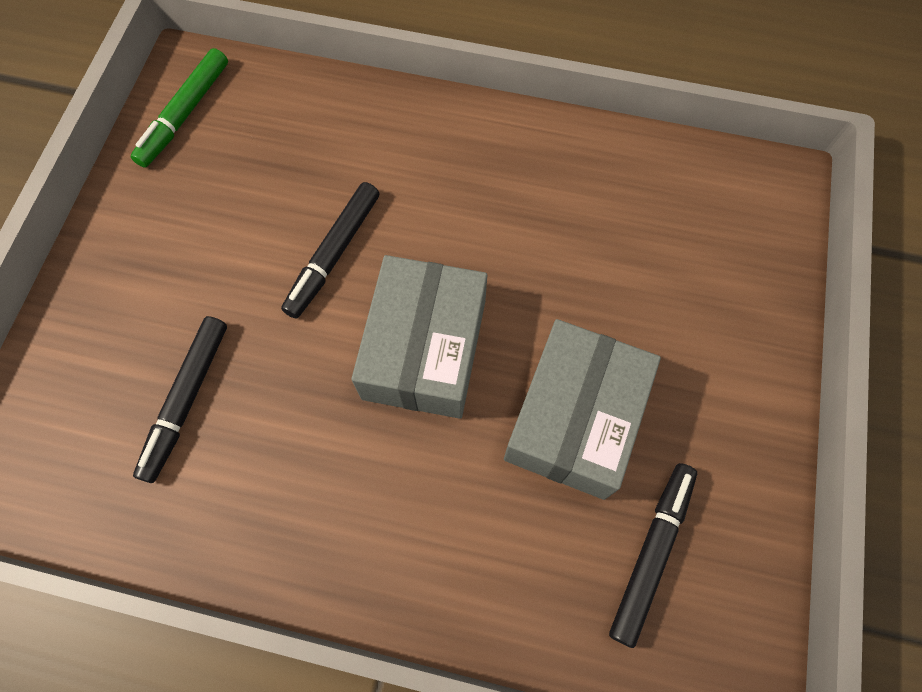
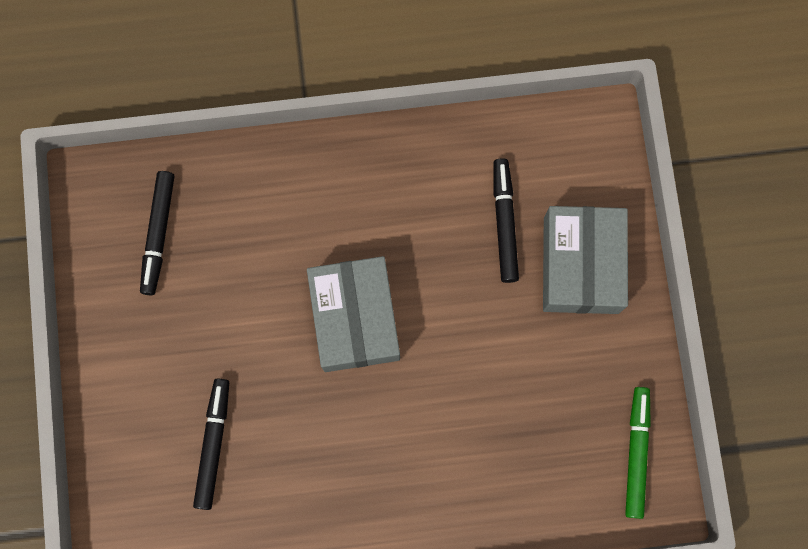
camera: 160 degrees right, 10 degrees up
black marker [281,182,380,319] -> black marker moved to [193,378,229,510]
grey box [504,319,661,500] -> grey box moved to [543,206,628,314]

